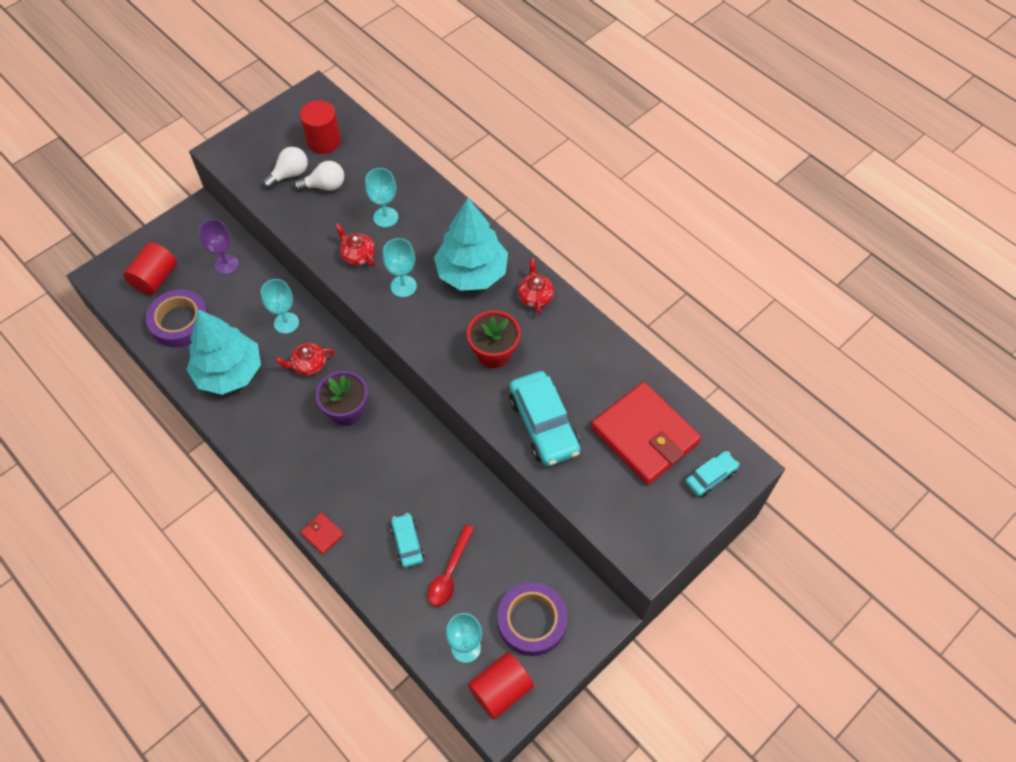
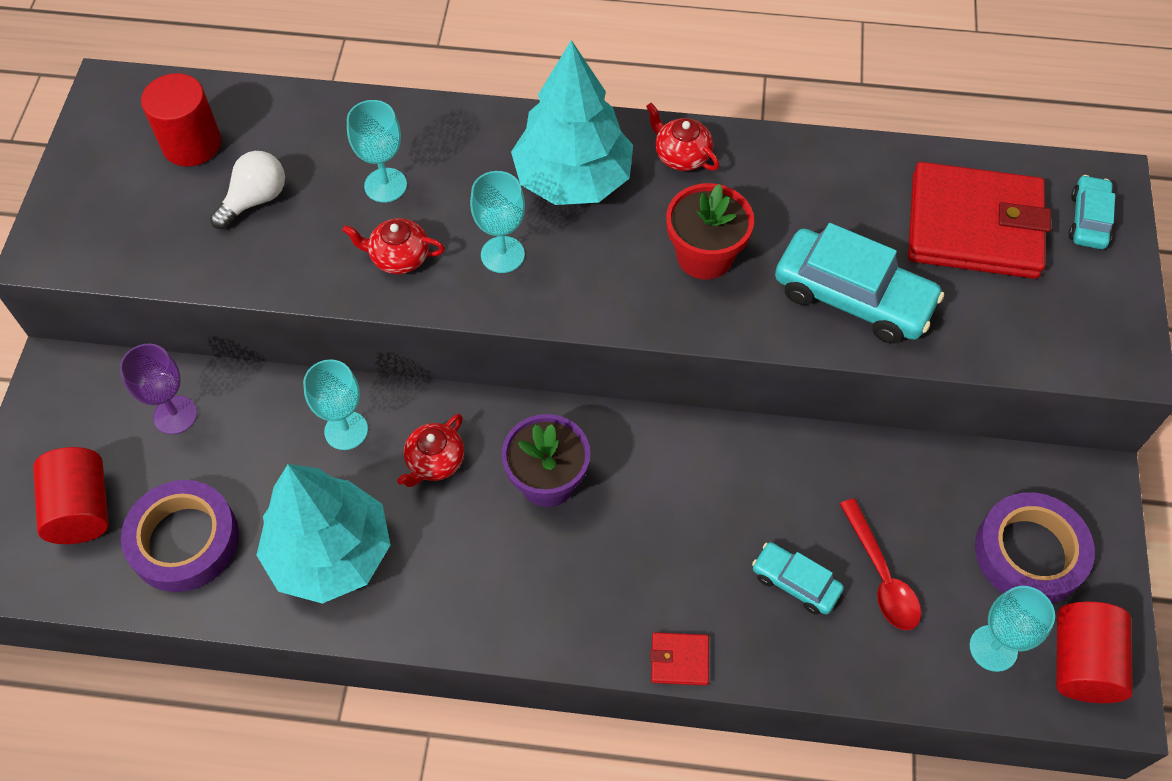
camera: 40 degrees left, 0 degrees up
white light bulb [263,147,308,189] -> none

